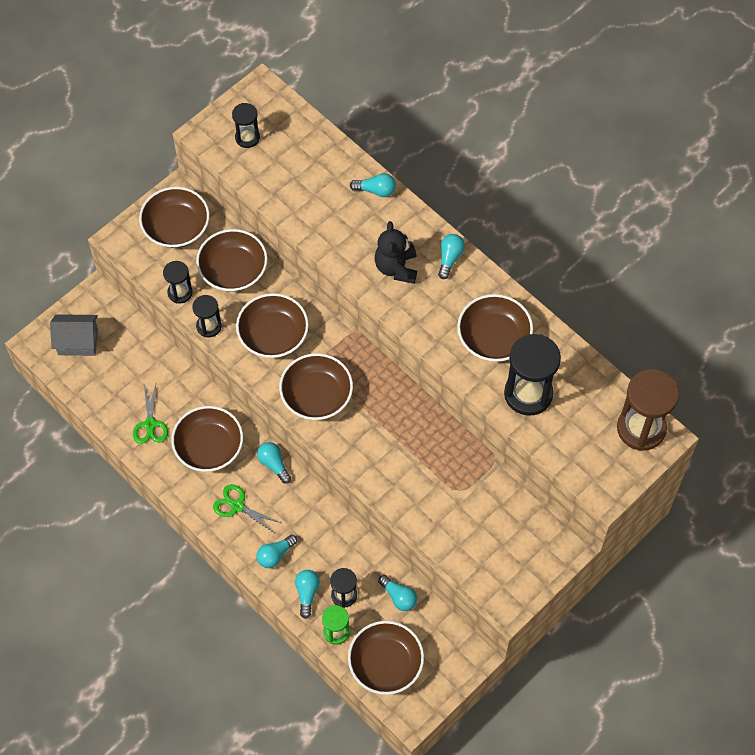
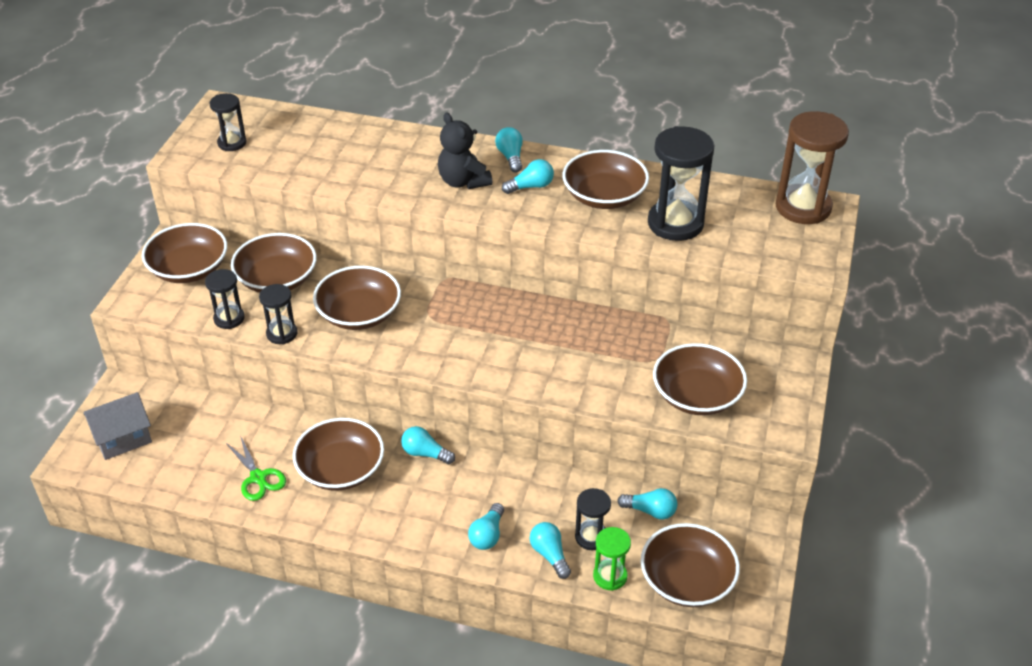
camera: 30 degrees left, 20 degrees down
green scissors [213,484,281,533] -> none
brown bowl [279,353,353,420] -> brown bowl moved to [653,343,747,415]
turquoise light bulb [350,173,396,197] -> turquoise light bulb moved to [502,159,554,194]

